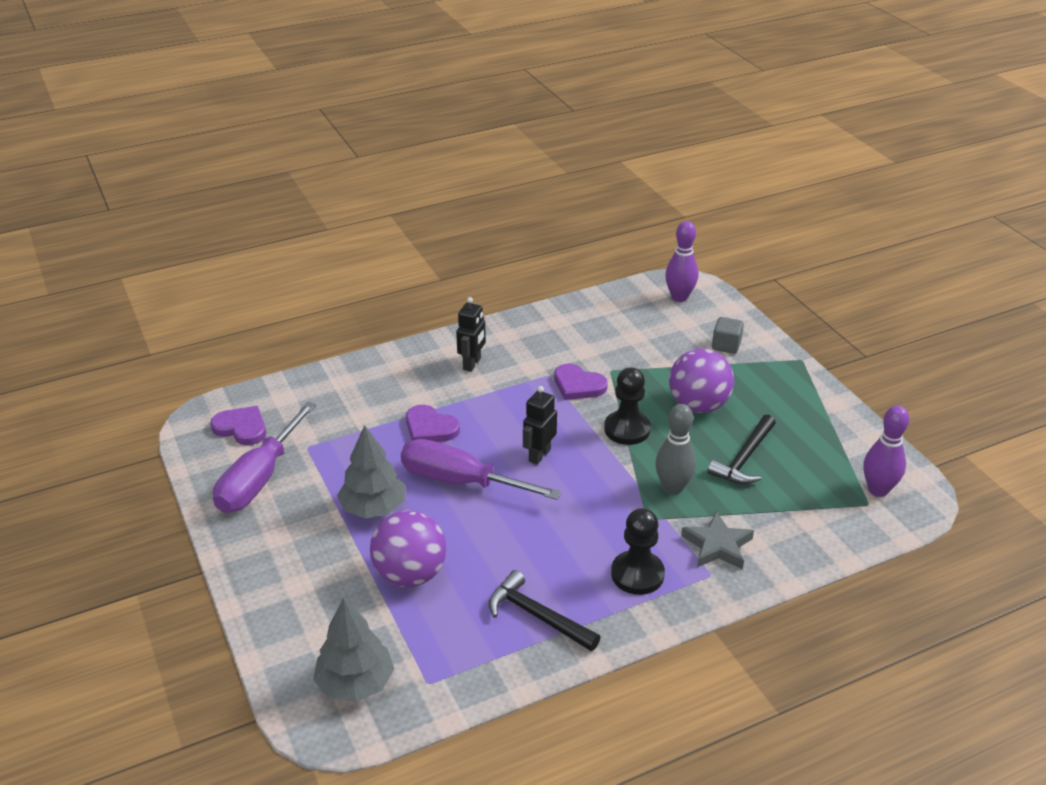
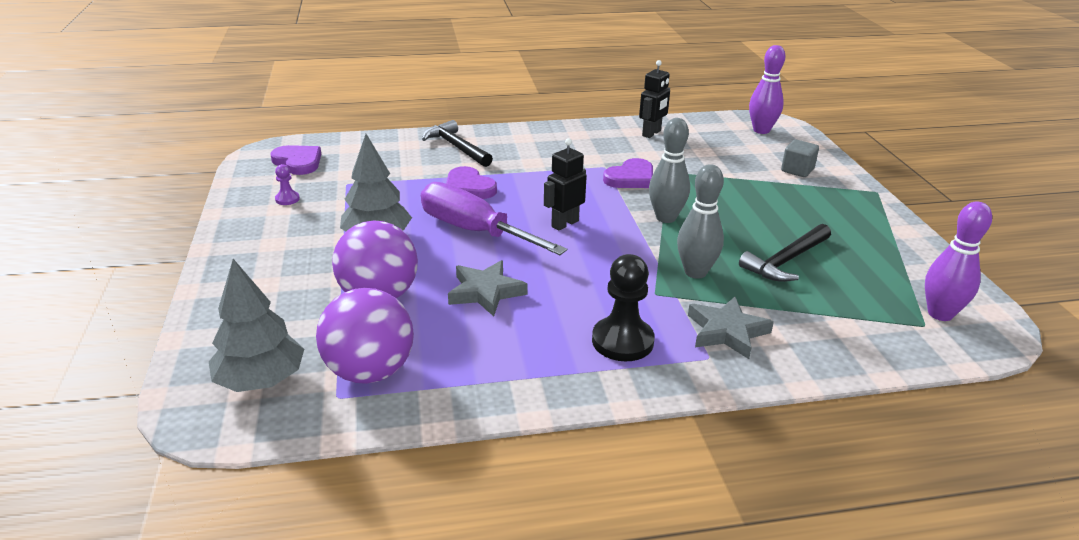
camera: 15 degrees right, 5 degrees down
purple screwdriver [213,402,316,513] -> purple pawn [275,164,300,205]
black robot [456,297,486,372] -> black robot moved to [639,60,670,138]
black hammer [489,570,601,651] -> black hammer moved to [422,120,493,167]
purple heart [554,364,608,400] -> purple heart turned 90 degrees counterclockwise [603,158,653,188]
black pawn [604,367,651,445] -> grey bowling pin [649,118,690,223]
purple ball [669,348,734,413] -> purple ball moved to [316,288,414,384]
none -> grey star [448,260,527,316]

